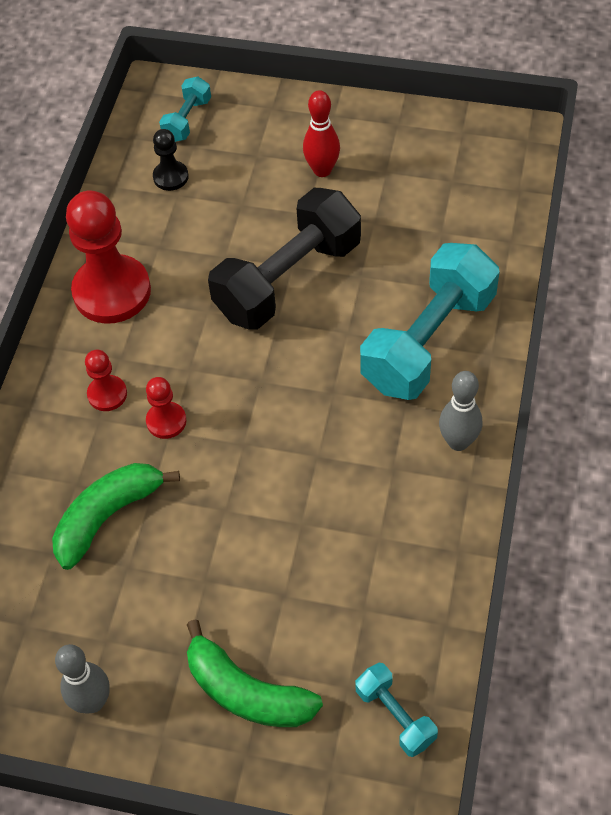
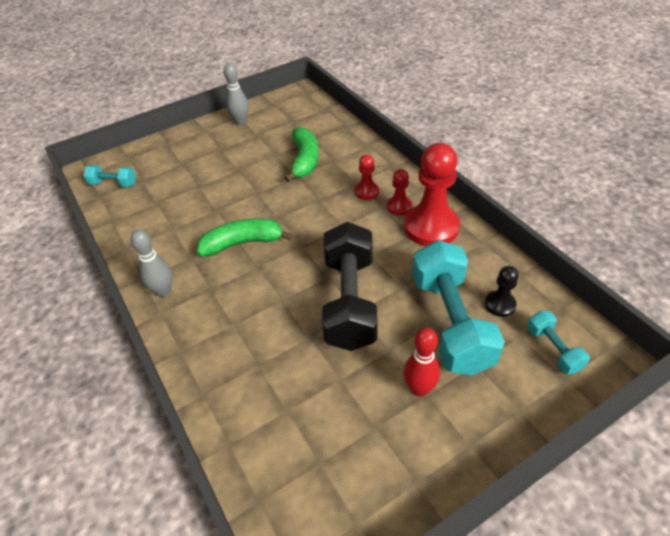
camera: 135 degrees right, 10 degrees down
red pawn [146,377,186,439] -> red pawn moved to [387,169,412,215]
green banana [187,619,323,727] -> green banana moved to [197,218,293,256]
turquoise dumbbell [360,243,500,400] -> turquoise dumbbell moved to [412,240,505,375]

